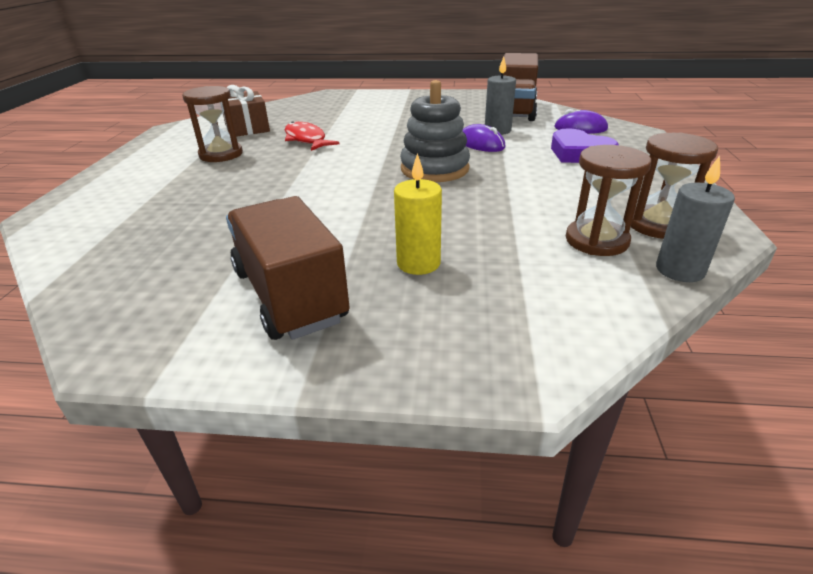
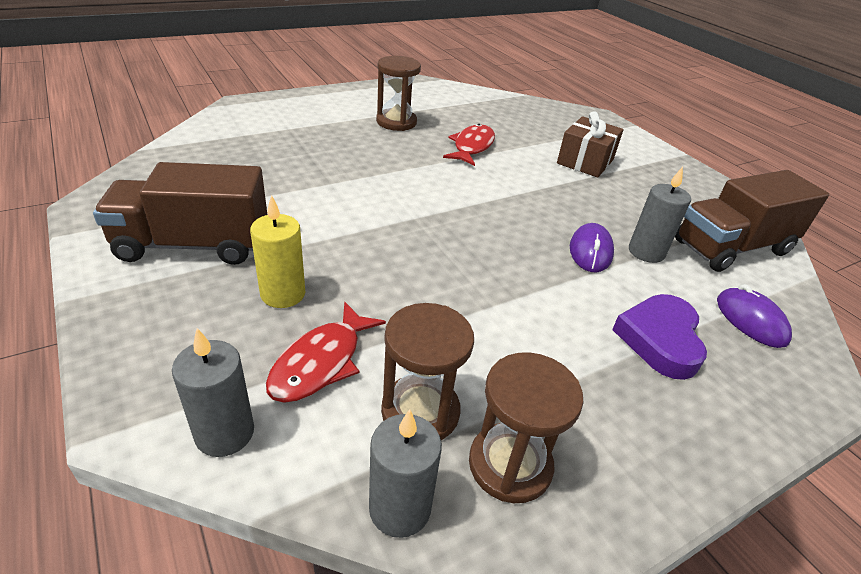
camera: 50 degrees right, 5 degrees up
brown gift [223,85,270,137] -> brown gift moved to [557,111,623,178]
brown truck [226,196,350,340] -> brown truck turned 120 degrees counterclockwise [93,162,267,265]
grey stacking toy [400,80,470,182] -> none
none -> grey candle [172,328,254,457]
none -> red fish [266,301,386,403]

